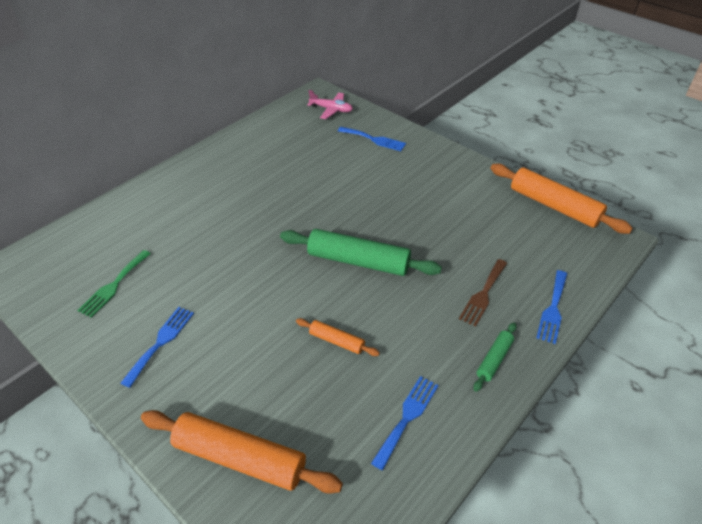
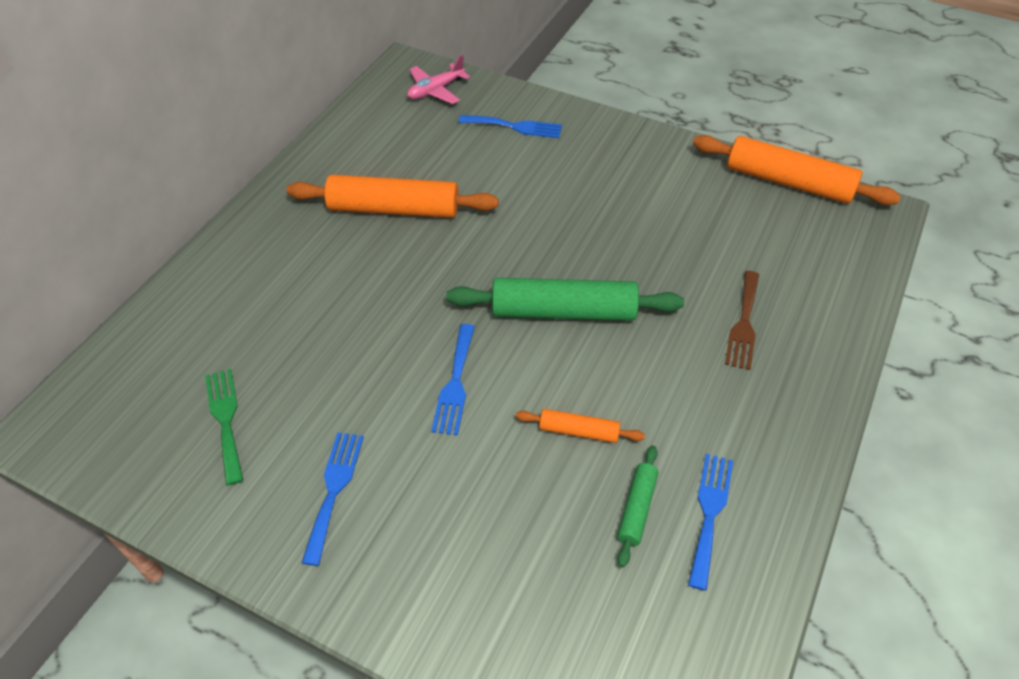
camera: 15 degrees left, 5 degrees up
green fork [77,250,151,318] -> green fork turned 150 degrees clockwise [205,369,243,485]
orange rolling pin [141,410,343,494] -> orange rolling pin moved to [286,175,499,218]
pink plane [307,90,353,119] -> pink plane turned 135 degrees clockwise [407,55,470,104]
green rolling pin [473,322,517,392] -> green rolling pin moved to [617,446,658,567]
blue fork [536,270,567,344] -> blue fork moved to [431,324,475,436]

